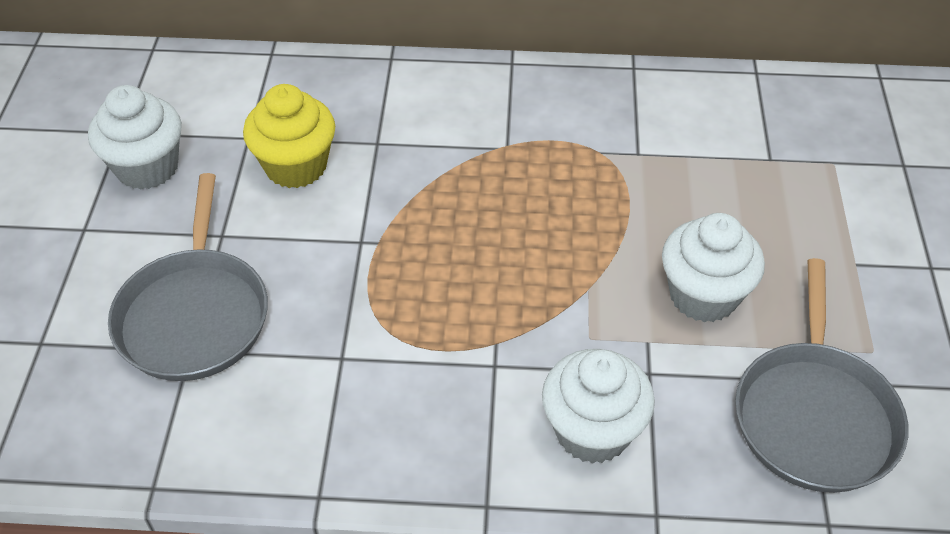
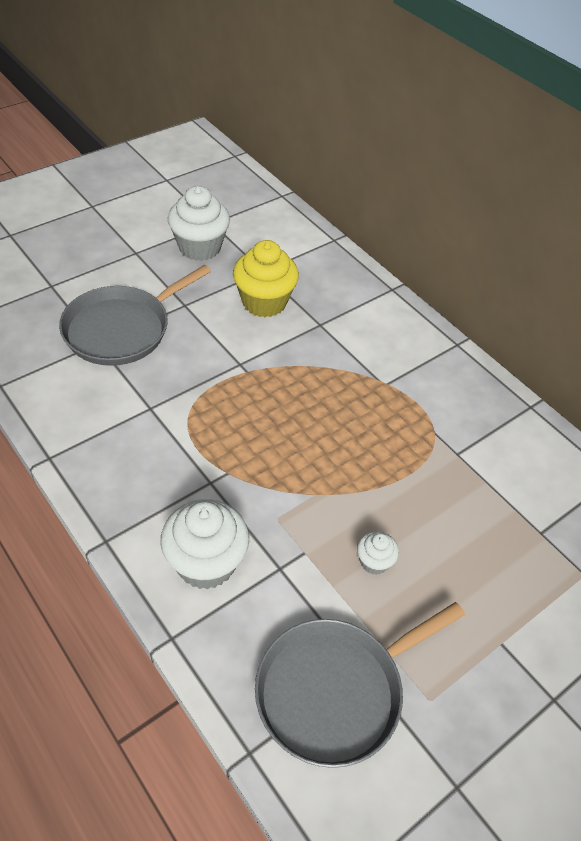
camera: 45 degrees right, 0 degrees up
white cupcake [662,213,765,322] -> white cupcake [357,531,399,575], size x0.50

